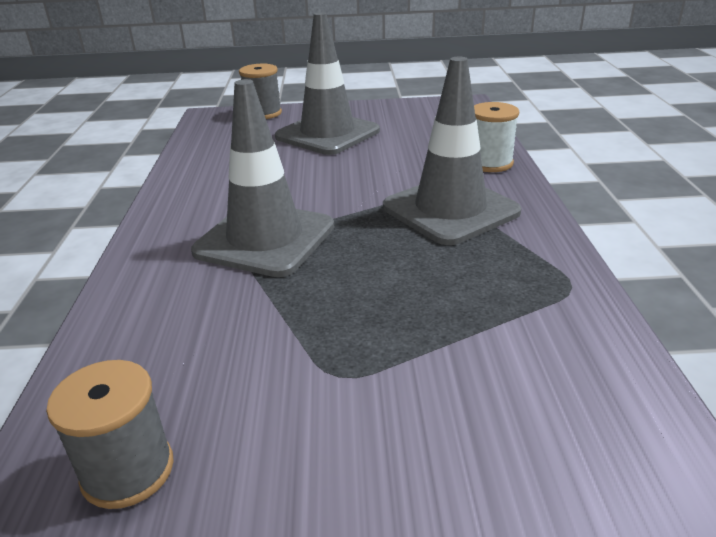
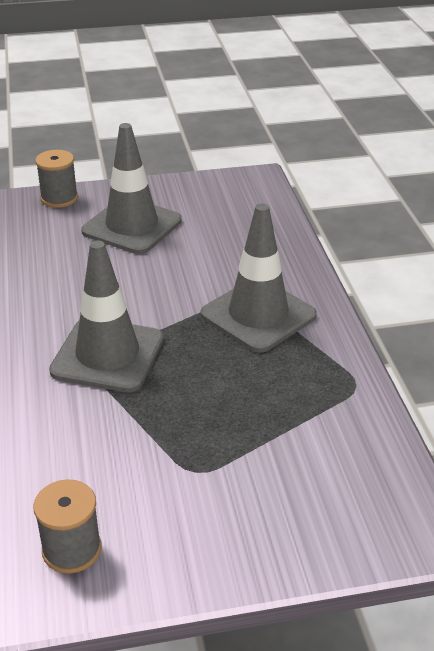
camera: 10 degrees left, 5 degrees up
white spool [474,102,519,172] -> none

